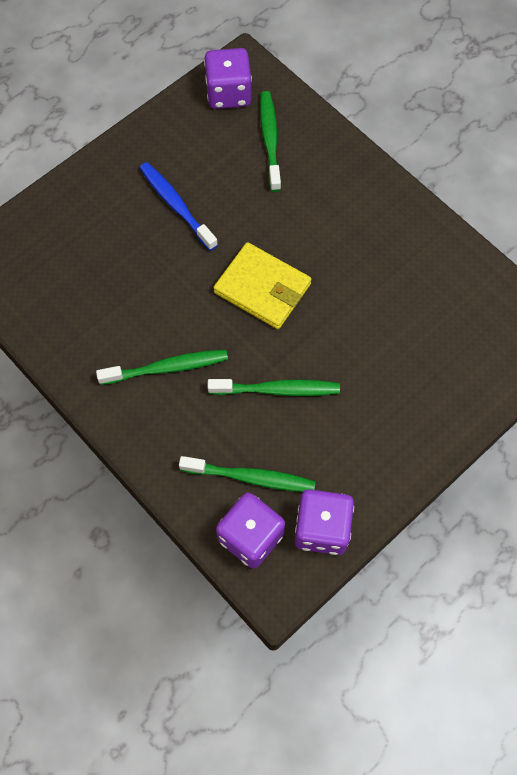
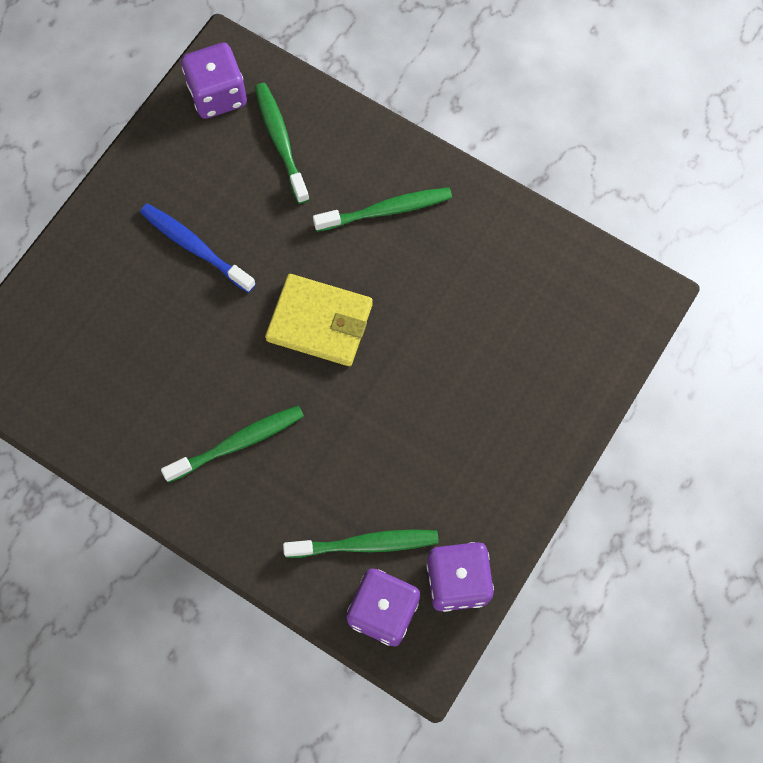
camera: 15 degrees left, 5 degrees up
green toothbrush [208,379,340,396] -> green toothbrush moved to [313,187,452,232]

